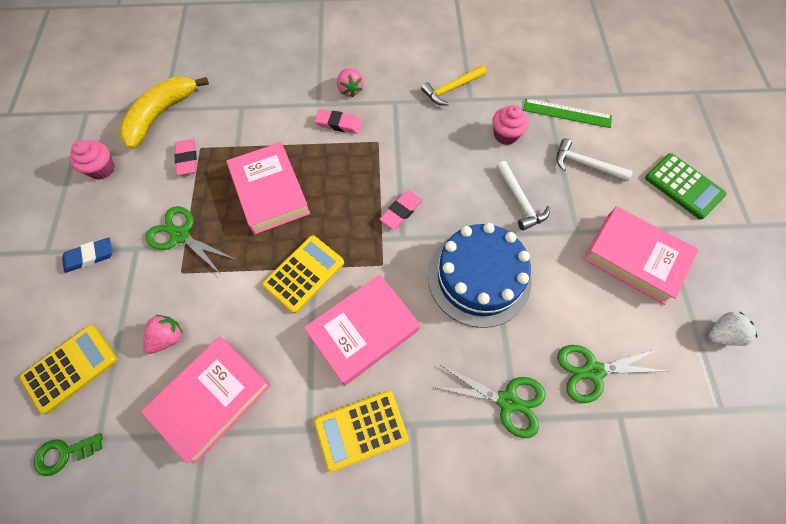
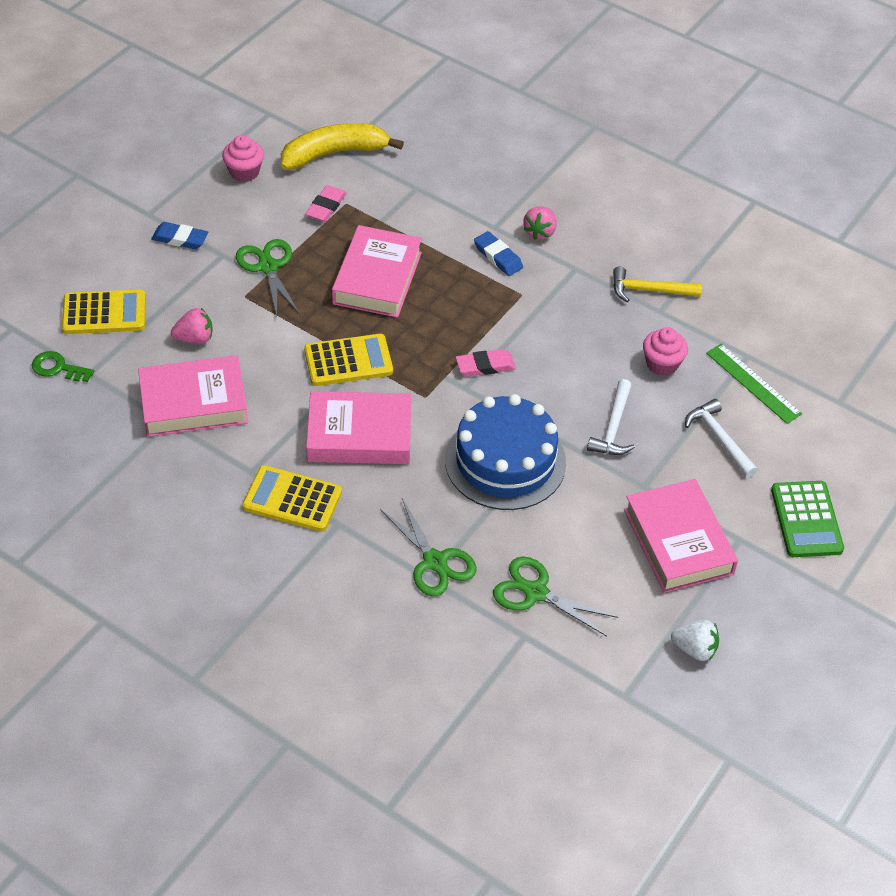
camera: 35 degrees right, 15 degrees down
pink eraser [315,109,362,134] -> blue eraser [474,231,523,276]

